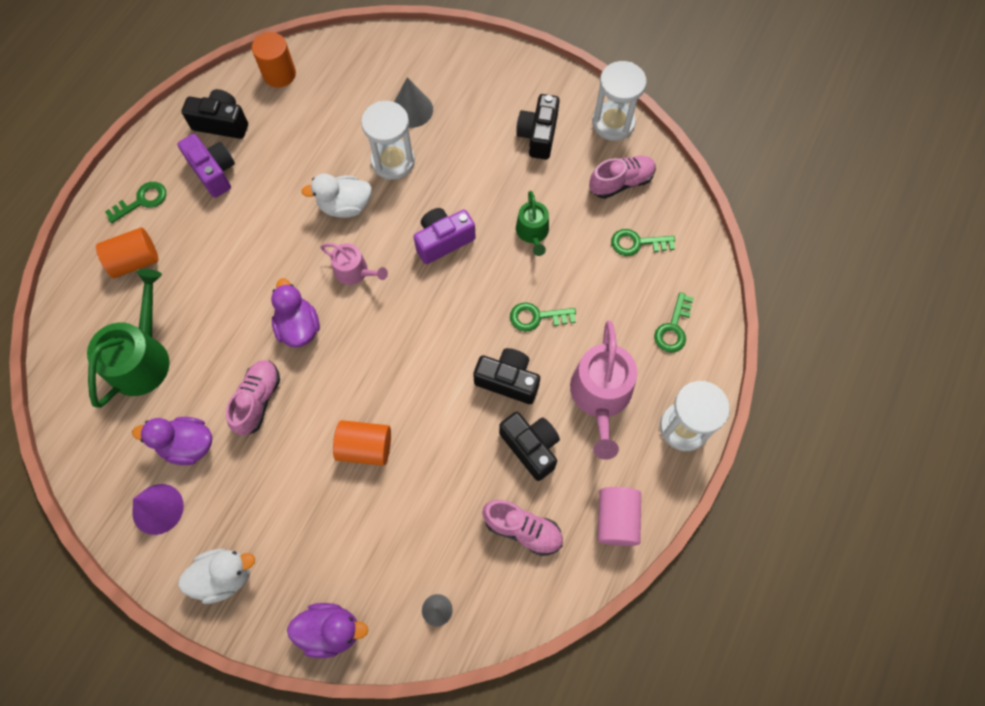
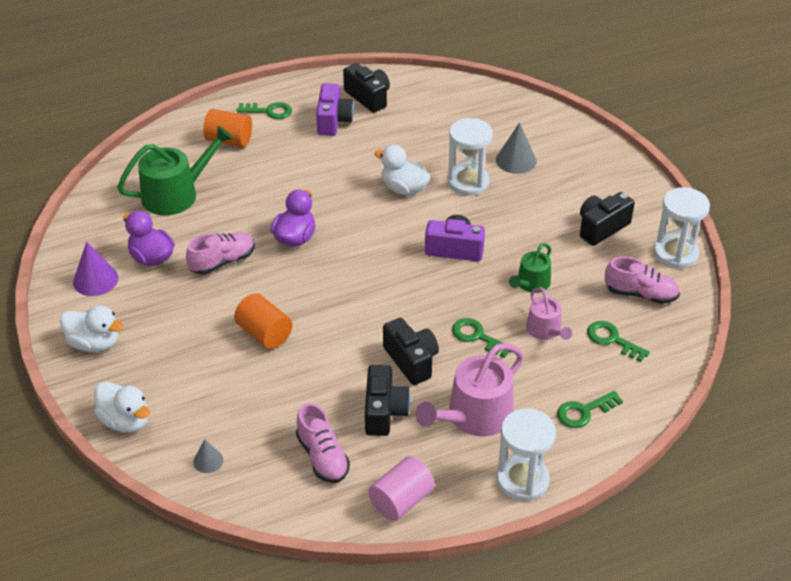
camera: 40 degrees right, 25 degrees down
orange cylinder [252,32,296,88] -> none
purple duck [287,603,369,658] -> white duck [94,381,150,433]
pink watering can [320,243,388,285] -> pink watering can moved to [526,287,572,340]

